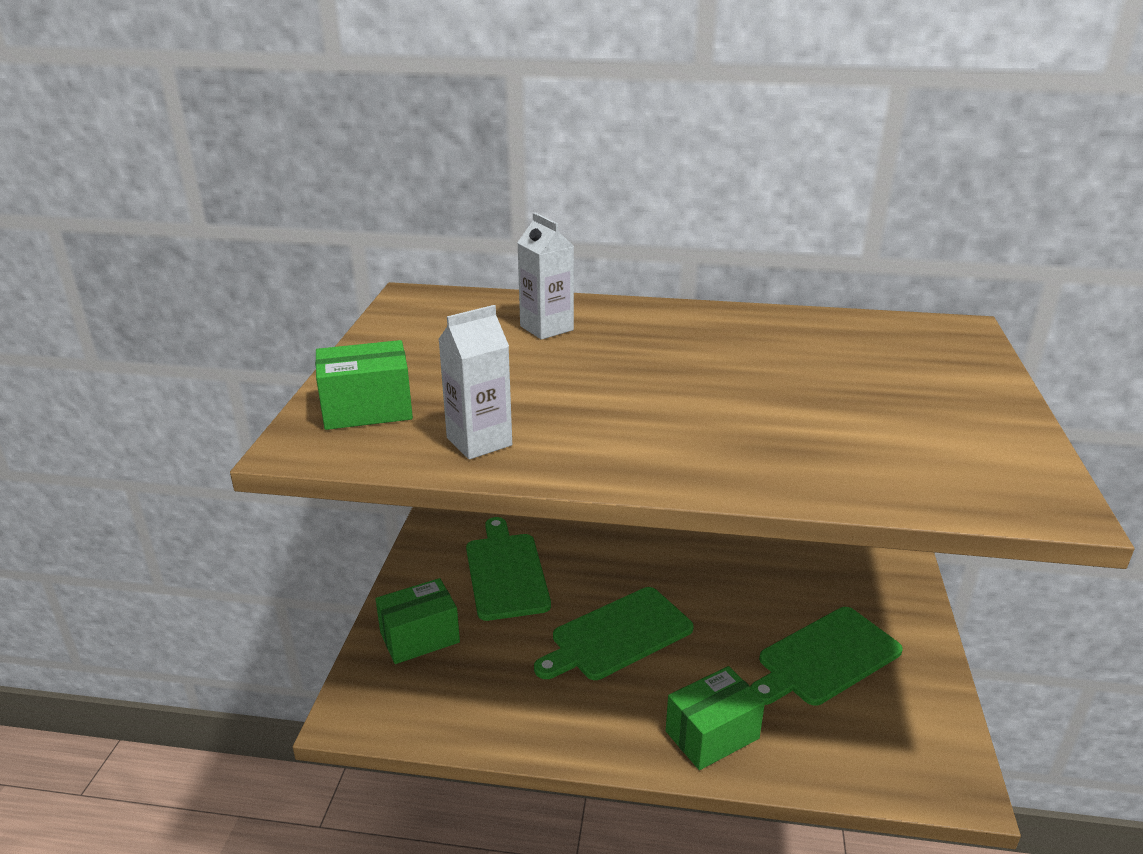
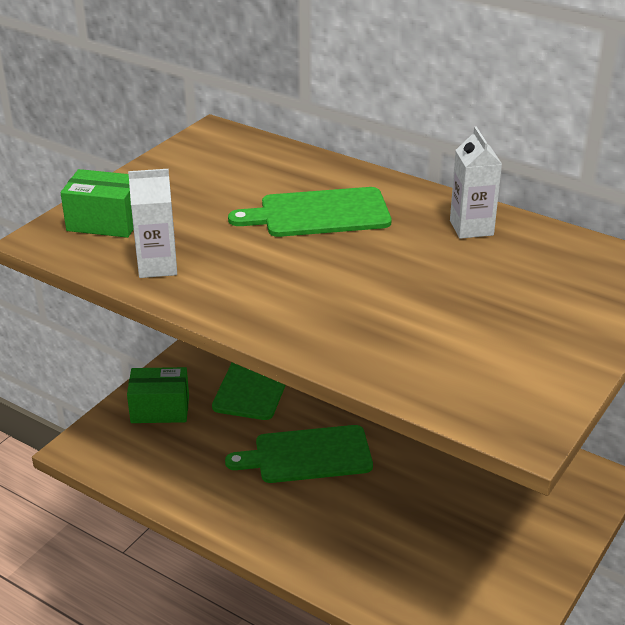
camera: 25 degrees right, 5 degrees up
white carton [517,213,574,340] -> white carton moved to [450,127,502,239]
green box [666,666,765,770] -> none
green cutting board [750,607,903,706] -> green cutting board moved to [228,187,392,237]

